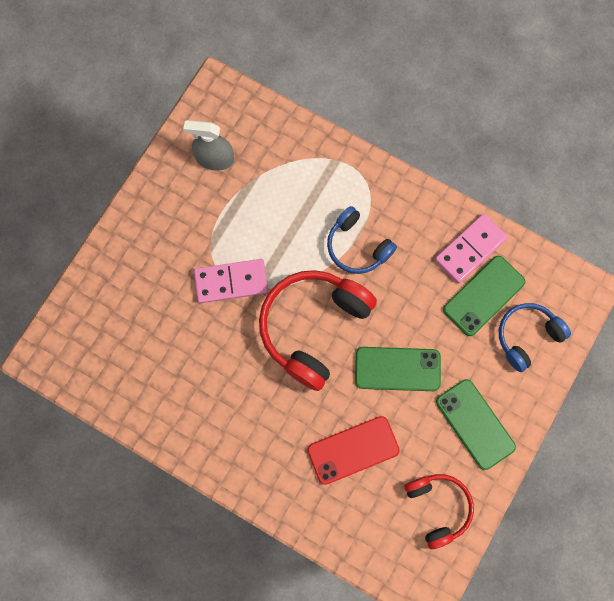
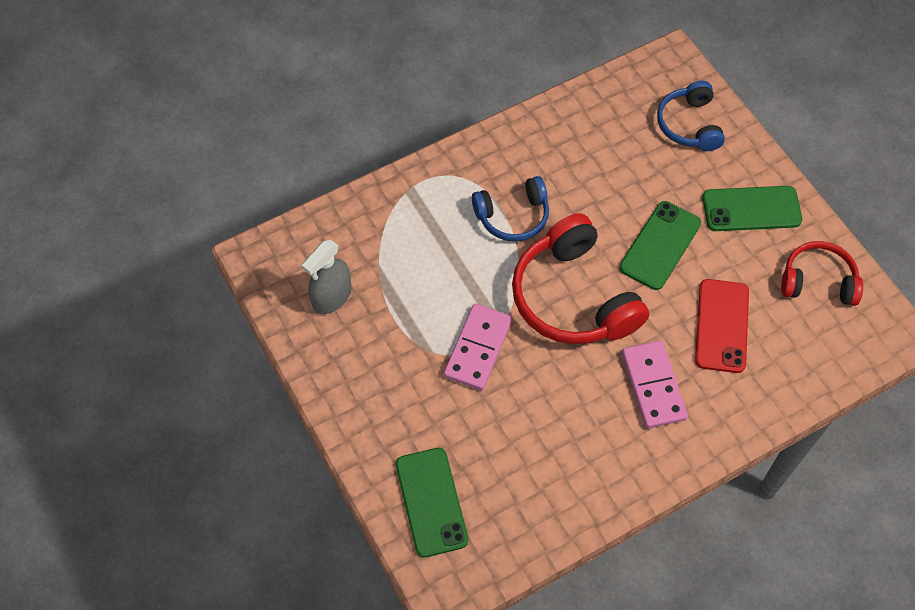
camera: 60 degrees left, 15 degrees down
pink domino [435,214,508,283] -> pink domino moved to [622,341,688,428]
green phone [443,256,525,336] -> green phone moved to [396,448,468,557]

